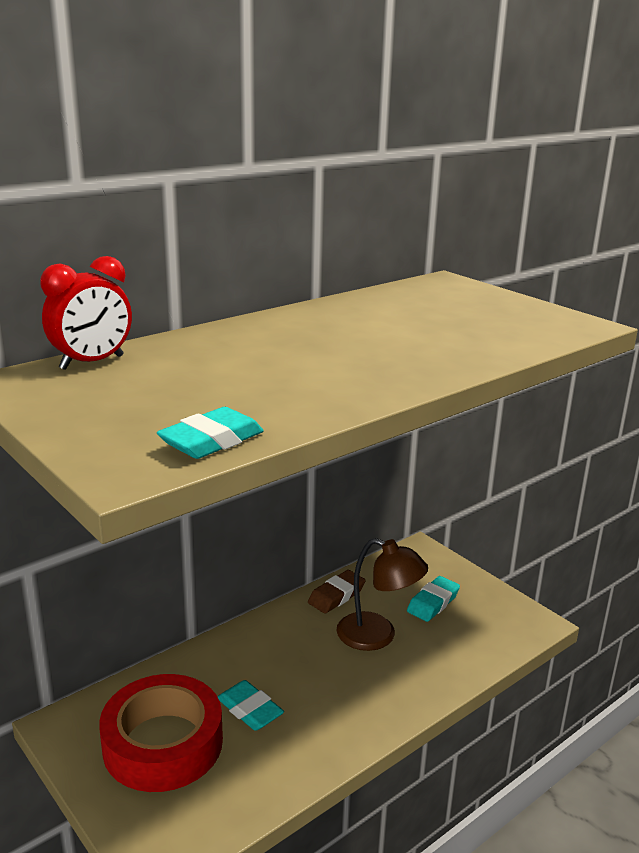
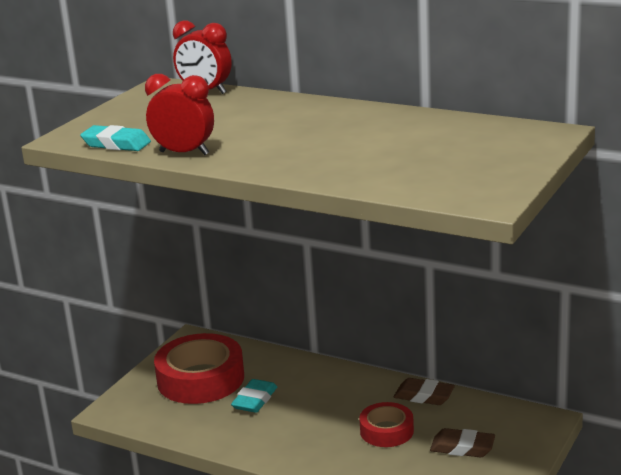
camera: 70 degrees right, 0 degrees up
brown lamp [336,538,428,651] -> red tape [359,402,414,447]
turquoise eraser [407,576,460,622] -> brown eraser [430,428,495,457]
none -> red clock [145,74,214,155]

